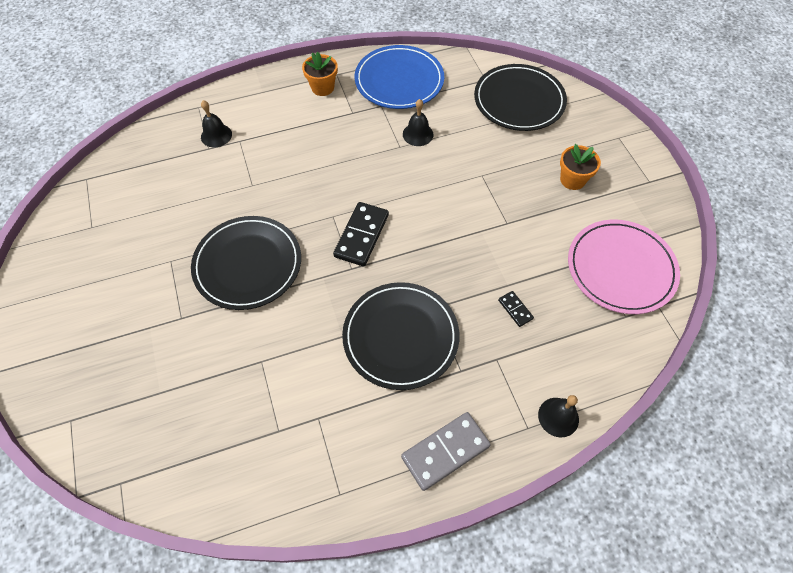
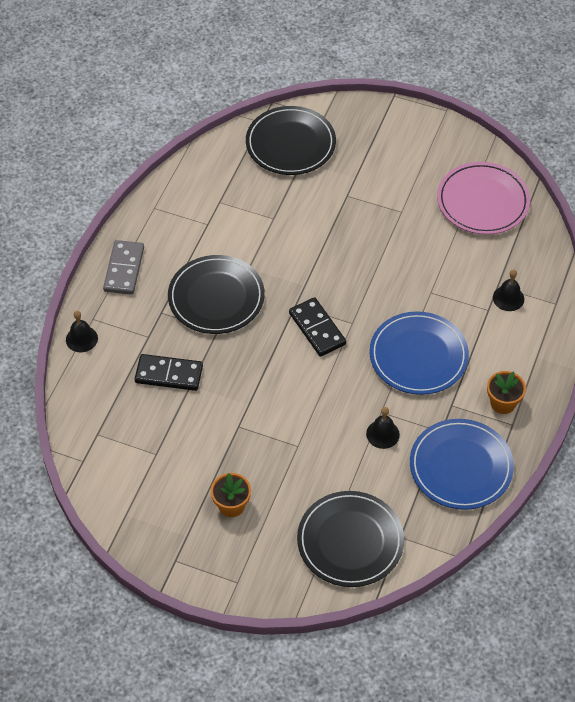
camera: 130 degrees right, 5 degrees down
black plate [191,216,301,310] -> black plate moved to [246,106,336,175]
black domino [498,291,534,327] -> black domino [135,354,203,391], size x2.01
pink plate [568,220,680,314] -> pink plate moved to [437,162,530,235]
none -> blue plate [369,311,469,395]

